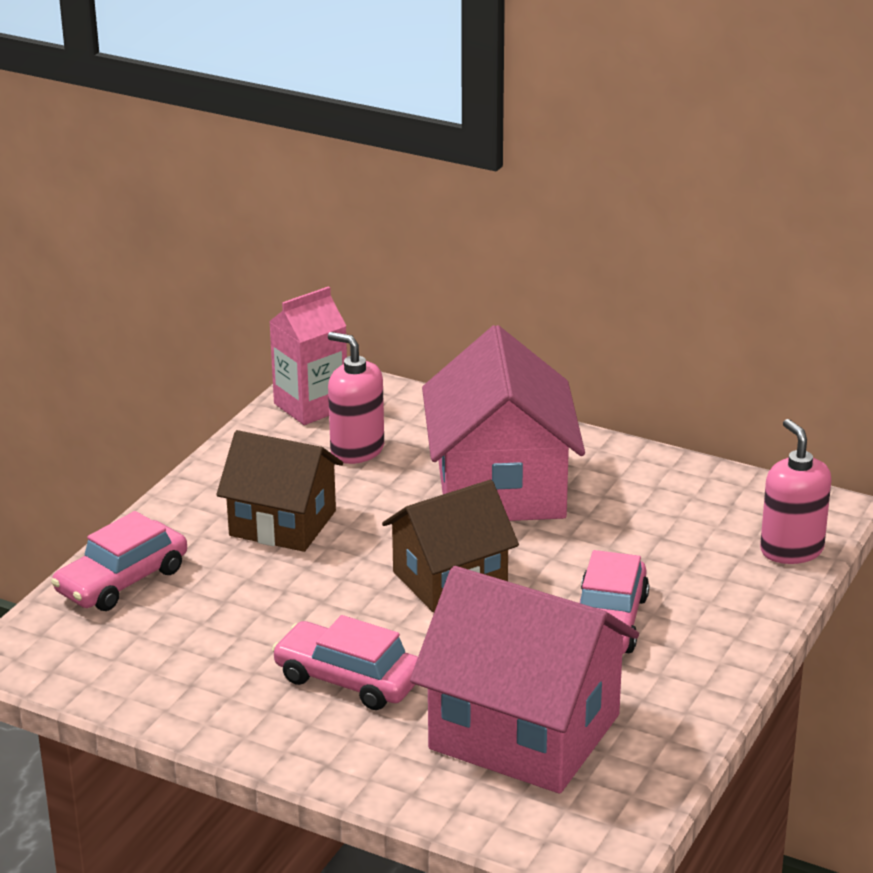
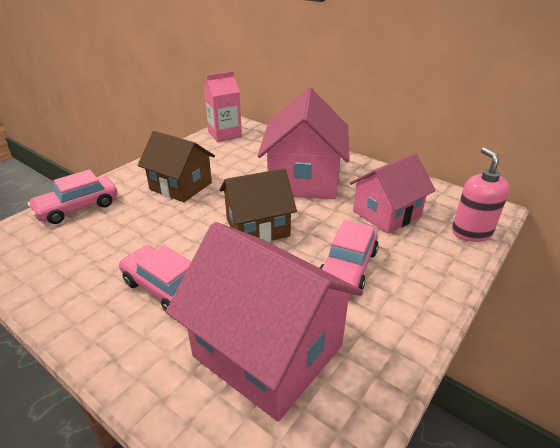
camera: 10 degrees right, 5 degrees up
pink soap dispenser [328,332,384,464] -> none
none -> pink house [350,153,436,234]

